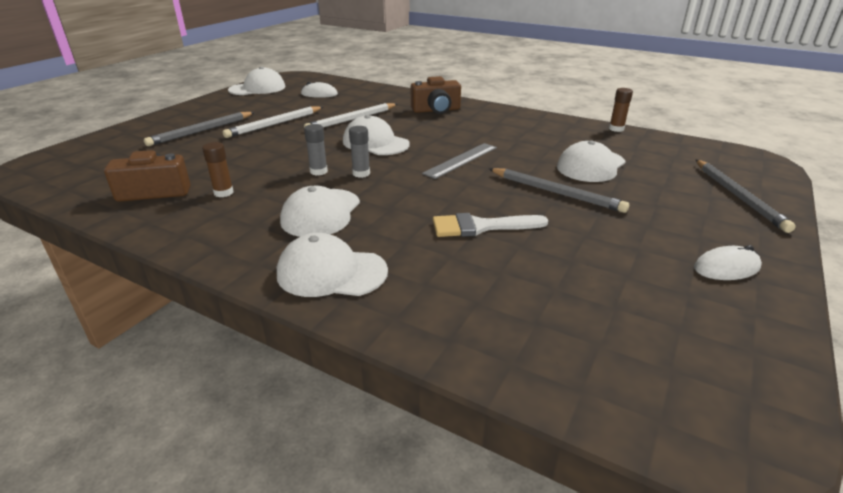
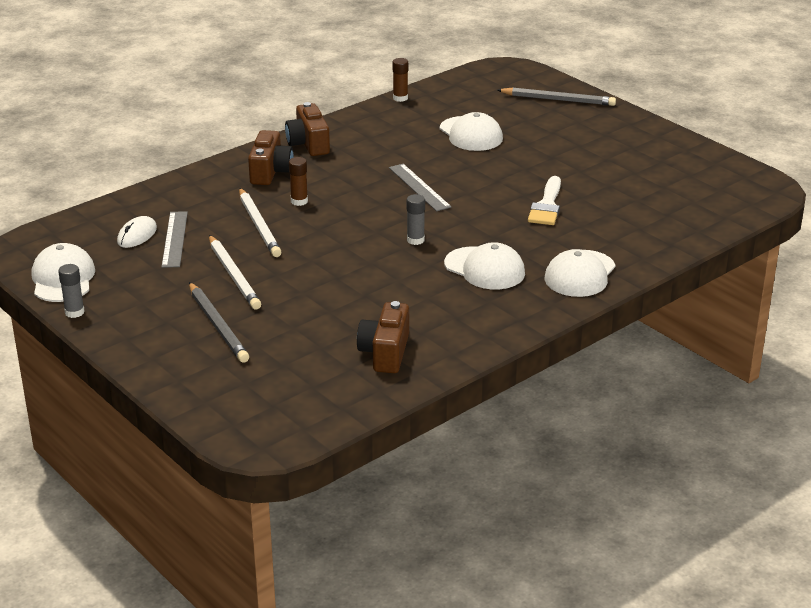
camera: 70 degrees left, 0 degrees up
brown glue stick [202,142,234,197] -> brown glue stick moved to [289,157,308,206]
grey glue stick [304,124,328,176] -> grey glue stick moved to [58,264,85,318]
white cap [343,115,410,155] -> none
grey pencil [489,168,629,213] -> none
white mouse [694,245,762,280] -> none
none -> grey ruler [161,211,188,268]
none -> brown camera [285,102,330,156]

